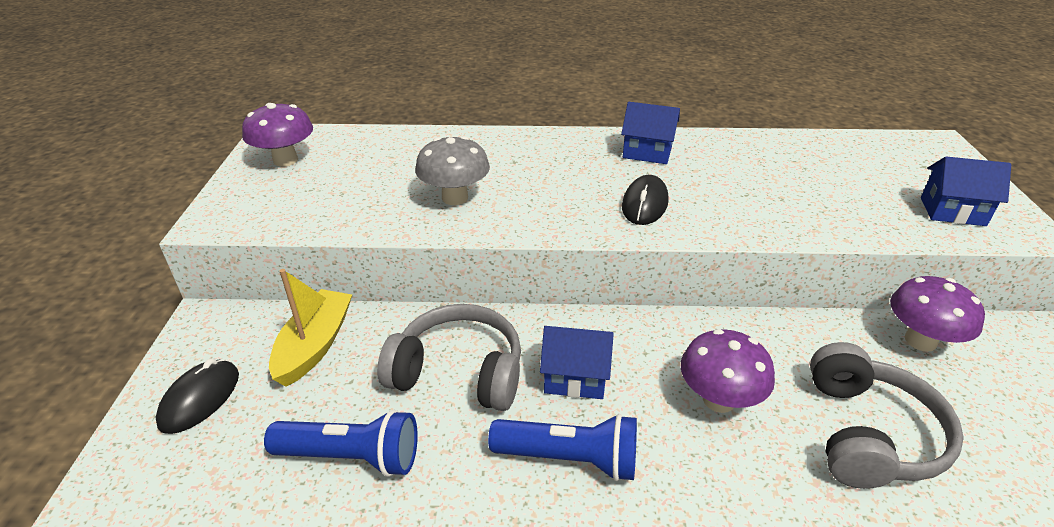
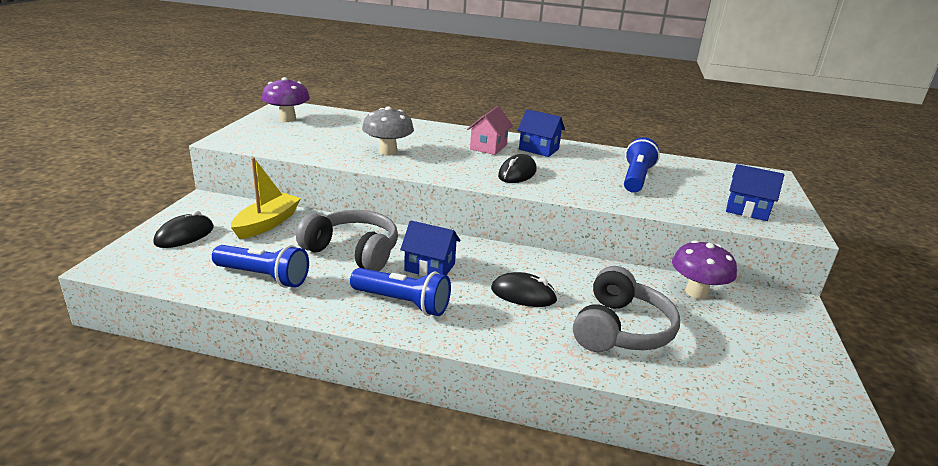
camera: 10 degrees right, 10 degrees down
purple mushroom [681,329,775,413] -> black mouse [491,272,558,307]
none -> pink house [467,106,513,155]
none -> blue flashlight [624,137,660,193]

